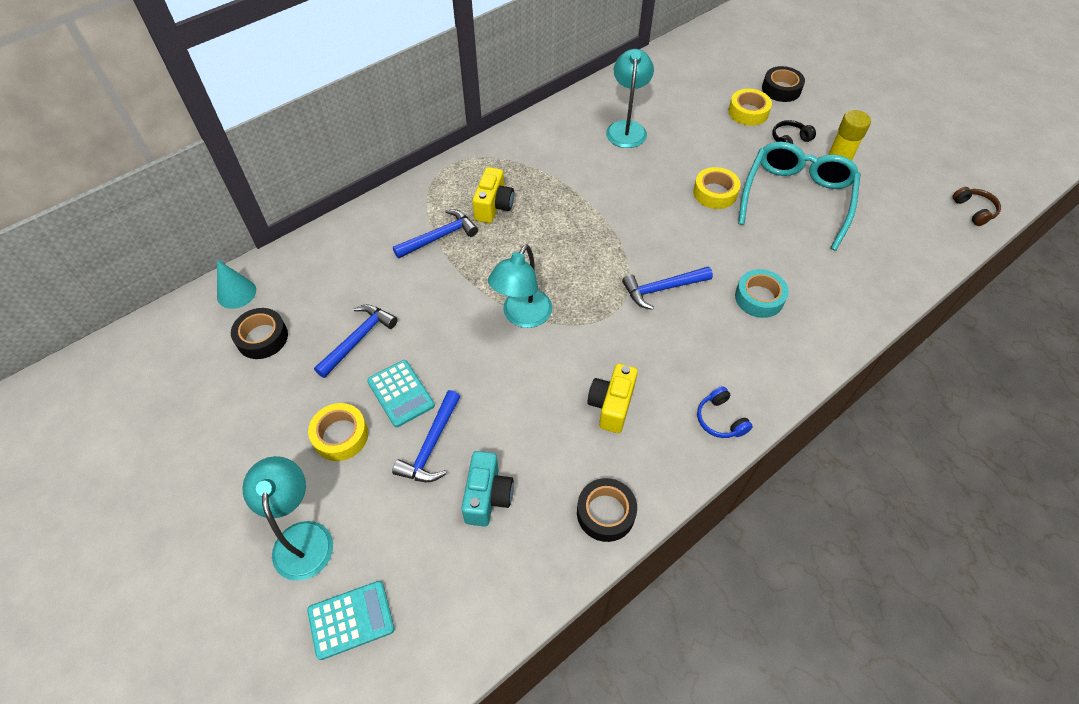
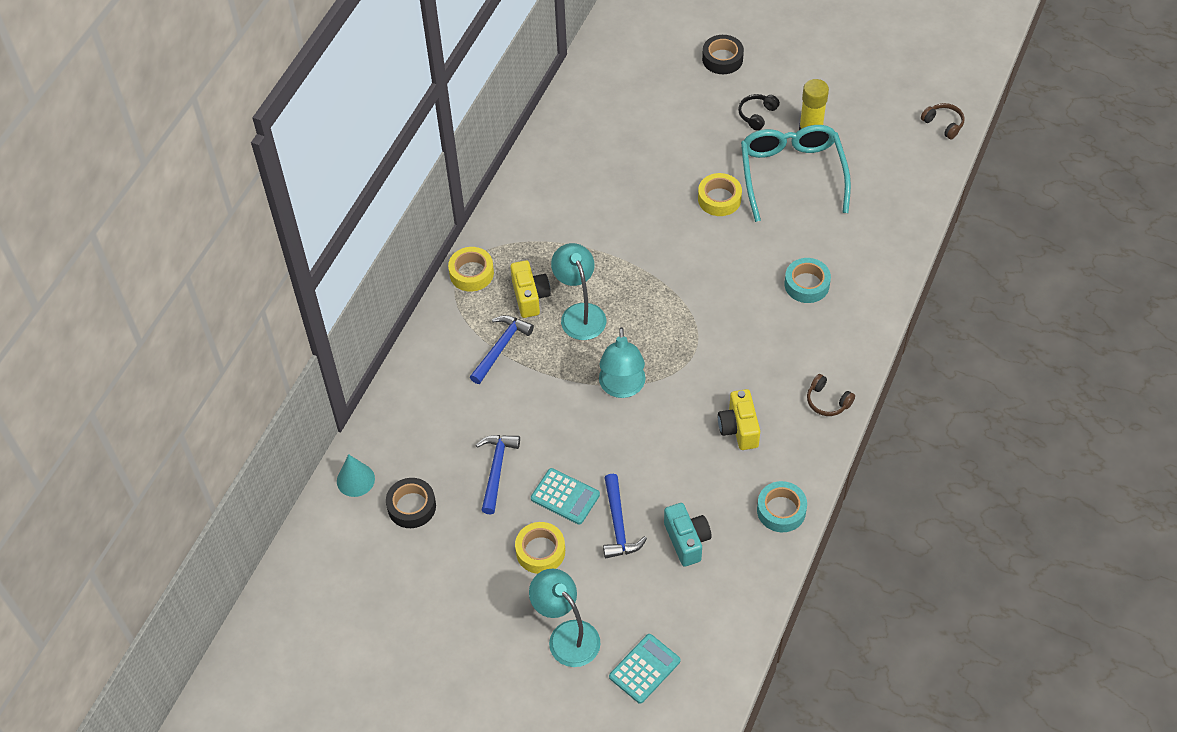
camera: 25 degrees left, 0 degrees up
black tape [577,478,637,542] -> turquoise tape [757,481,807,532]
turquoise lamp [606,49,654,148] -> turquoise lamp moved to [551,243,606,340]
blue hammer [622,266,713,310] -> none
blue headphones [697,387,753,438] -> brown headphones [807,374,855,416]
yellow tape [728,89,772,126] -> yellow tape moved to [448,247,494,292]

